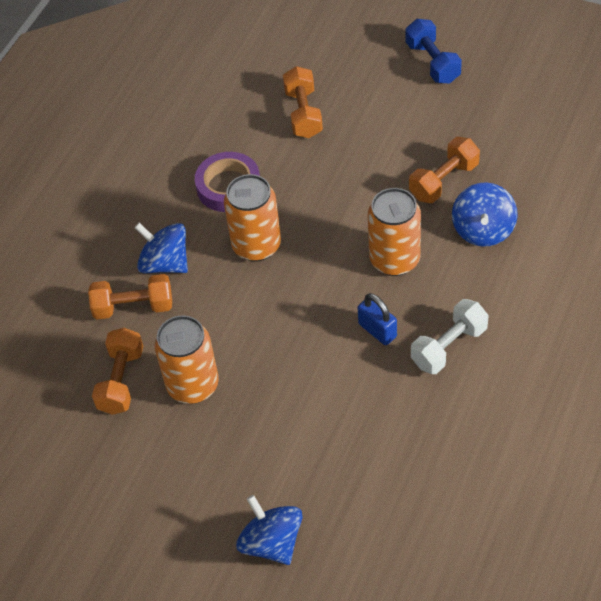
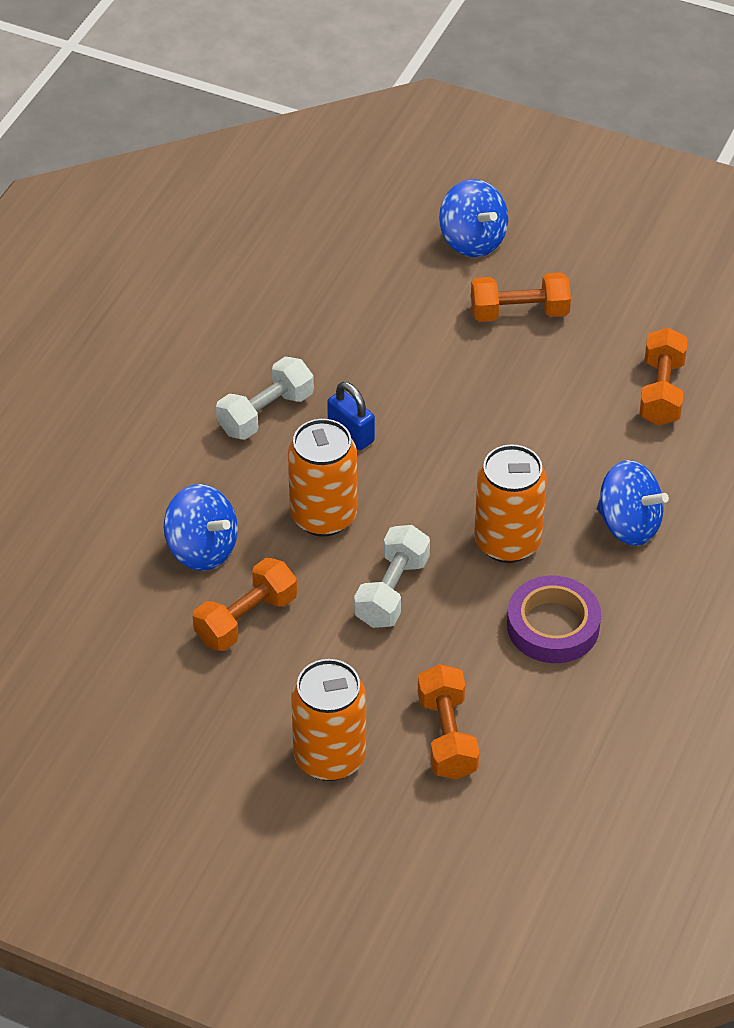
camera: 175 degrees right, 5 degrees down
orange dumbbell [88,274,172,319] -> orange dumbbell moved to [471,272,571,322]
orange can [155,315,219,404] -> orange can moved to [291,659,366,781]
blue dumbbell [405,19,462,84] -> none
blue spinning top [452,182,518,246] -> blue spinning top turned 120 degrees clockwise [164,484,238,571]
none -> white dumbbell [354,525,430,628]

